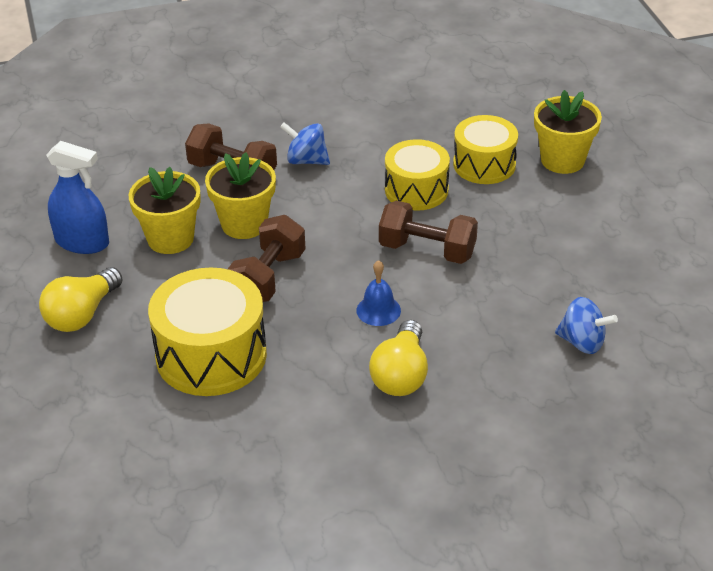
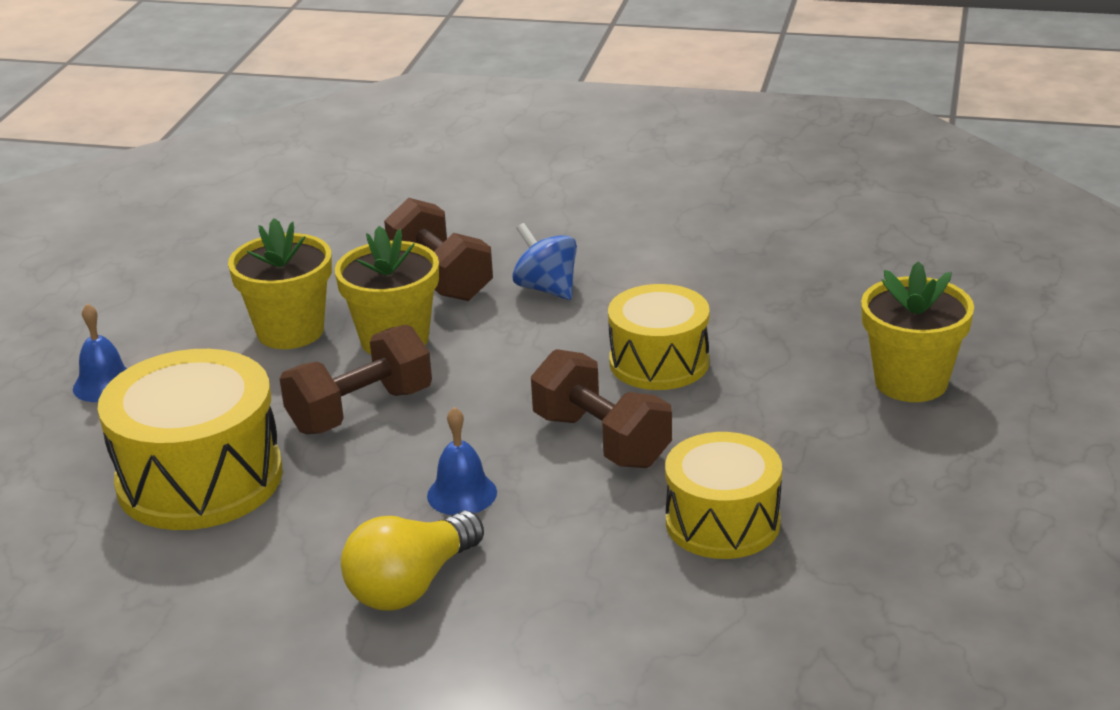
camera: 30 degrees right, 10 degrees down
yellow light bulb [39,267,123,332] -> blue bell [73,303,127,402]
blue spray bottle [46,141,109,254] -> none
yellow drum [453,115,518,184] -> yellow drum moved to [665,432,782,559]
blue spinning top [555,297,618,354] -> none

